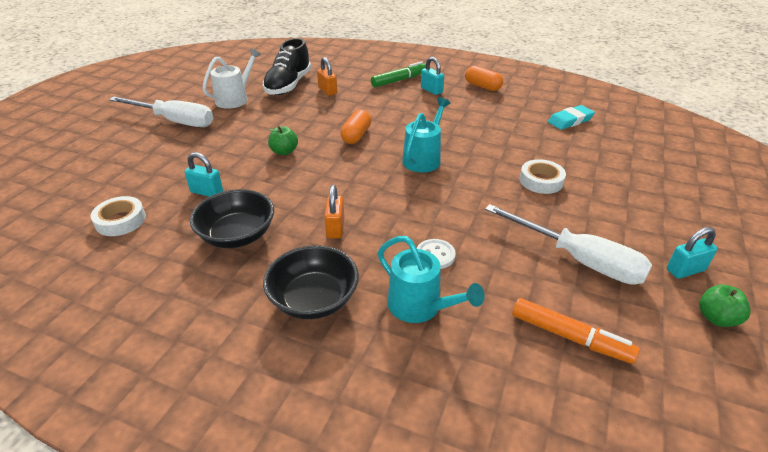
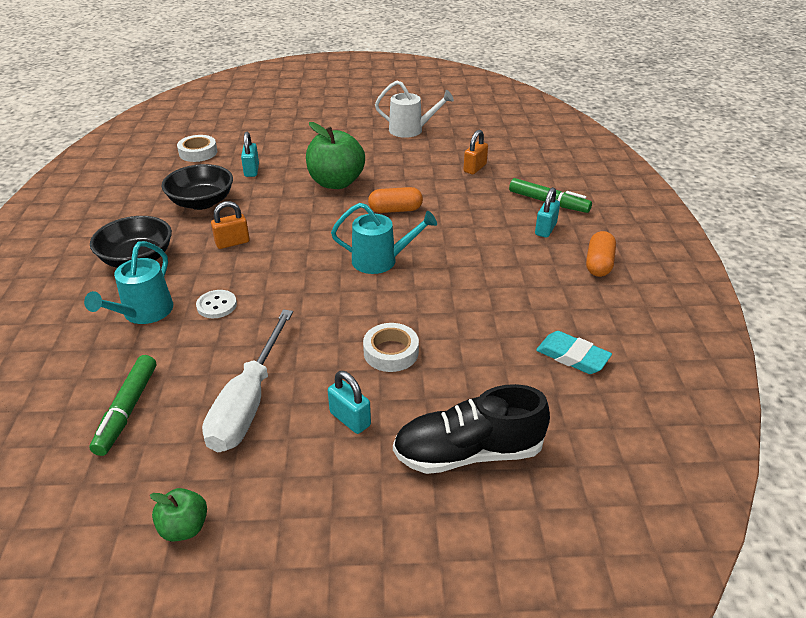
camera: 65 degrees right, 0 degrees up
white screwdriver [109,97,213,127] -> none
black shoe [263,38,311,95] -> black shoe moved to [393,384,550,474]
green apple [268,126,298,155] -> green apple [306,122,365,189], size x1.98
orange marker [512,298,640,364] -> green marker [89,355,156,456]
turquoise padlock [667,227,718,279] -> turquoise padlock moved to [328,371,371,434]

